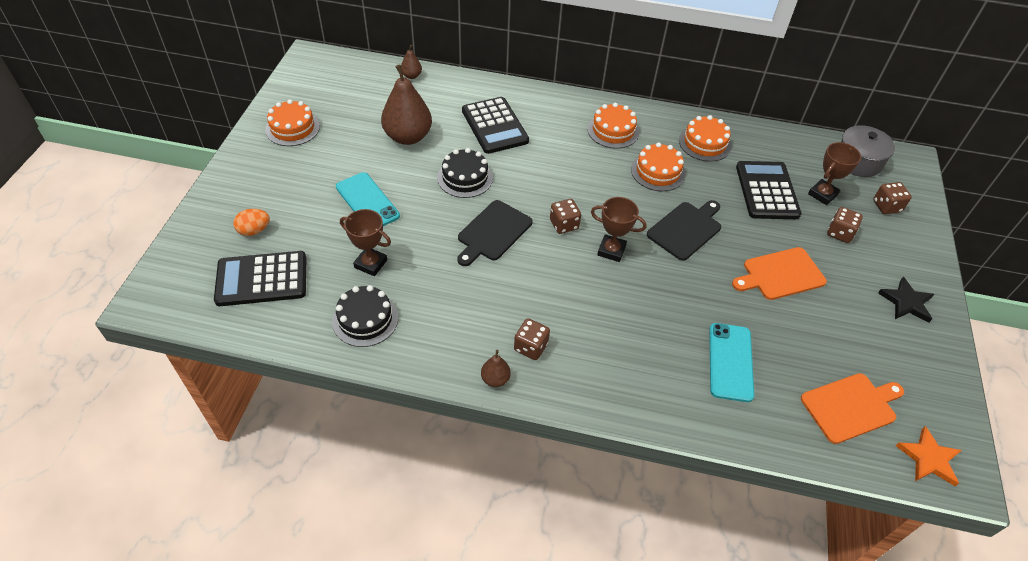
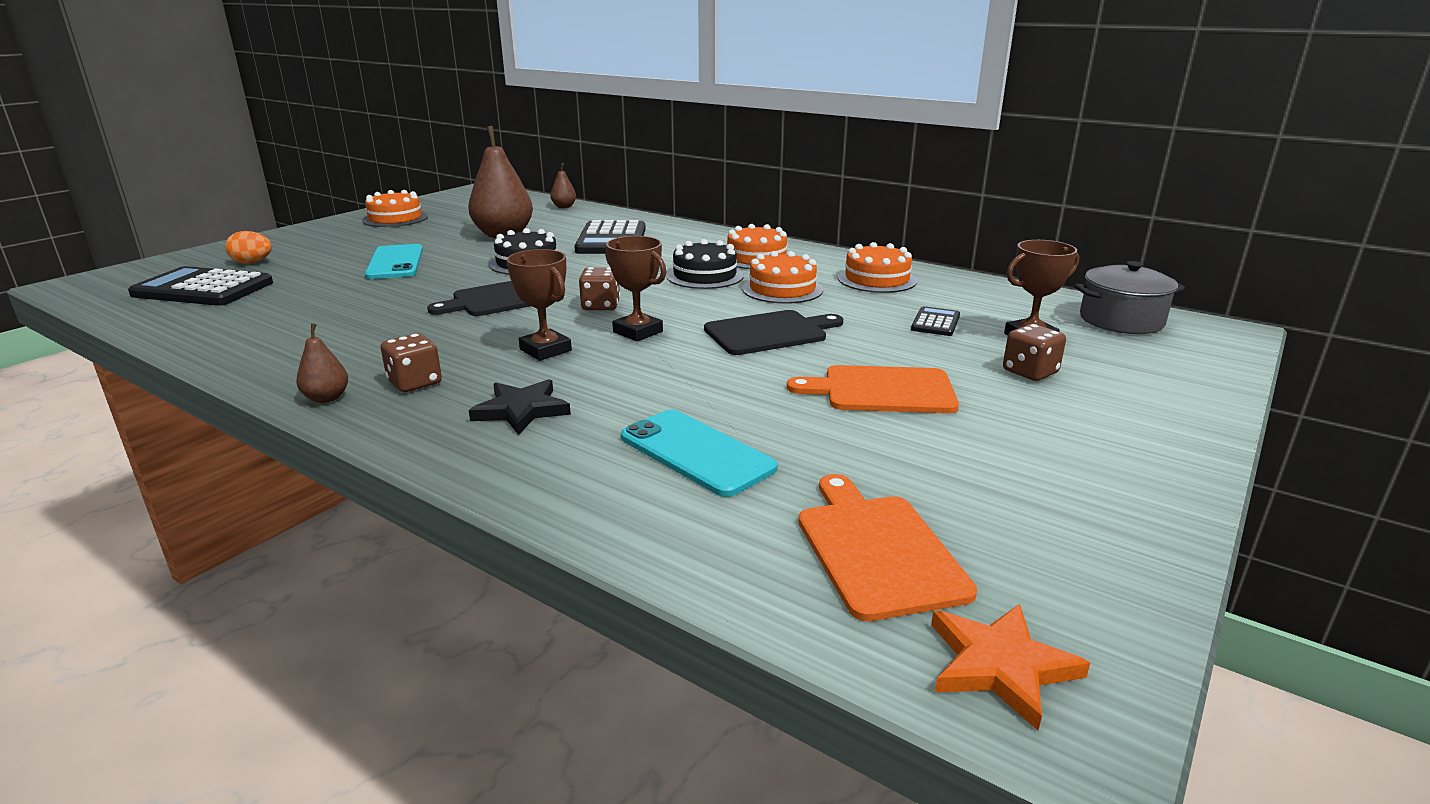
camera: 25 degrees right, 25 degrees down
black cake [332,285,398,347] -> black cake moved to [666,239,744,289]
brown trophy [340,209,391,276] -> brown trophy moved to [507,249,572,361]
turquoise phone [709,323,754,402] -> turquoise phone turned 75 degrees counterclockwise [621,409,778,497]
black calculator [736,161,802,219] -> black calculator [911,306,960,336], size x0.49
orange cutting board [801,373,904,444] -> orange cutting board turned 105 degrees counterclockwise [798,474,977,621]
brown dice [873,182,912,214] -> none
black star [878,277,934,323] -> black star moved to [469,379,571,435]

